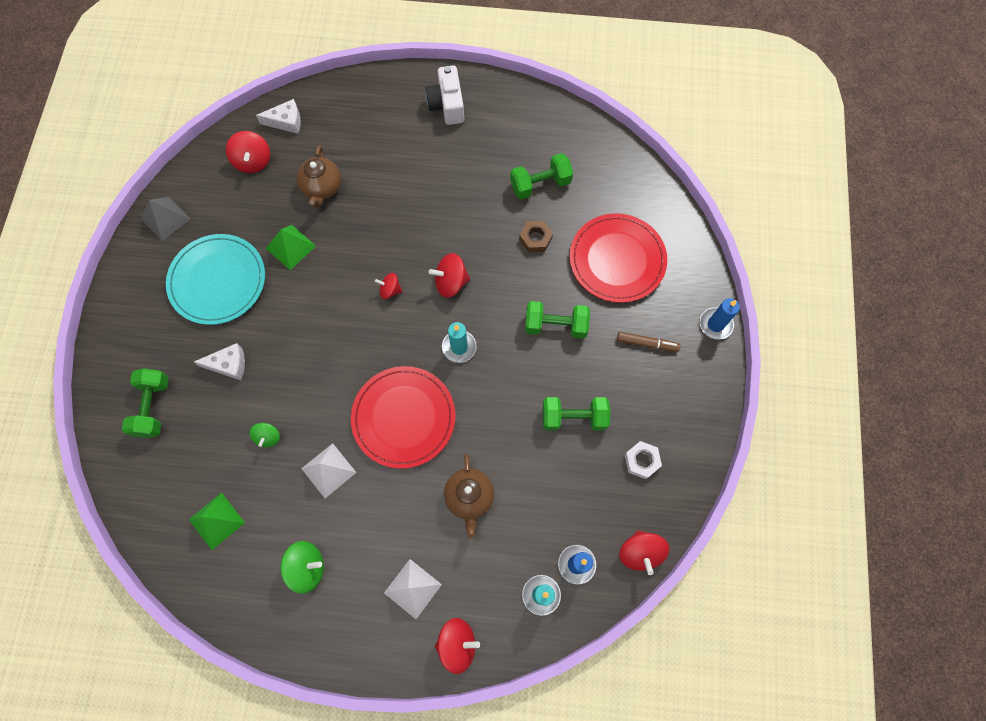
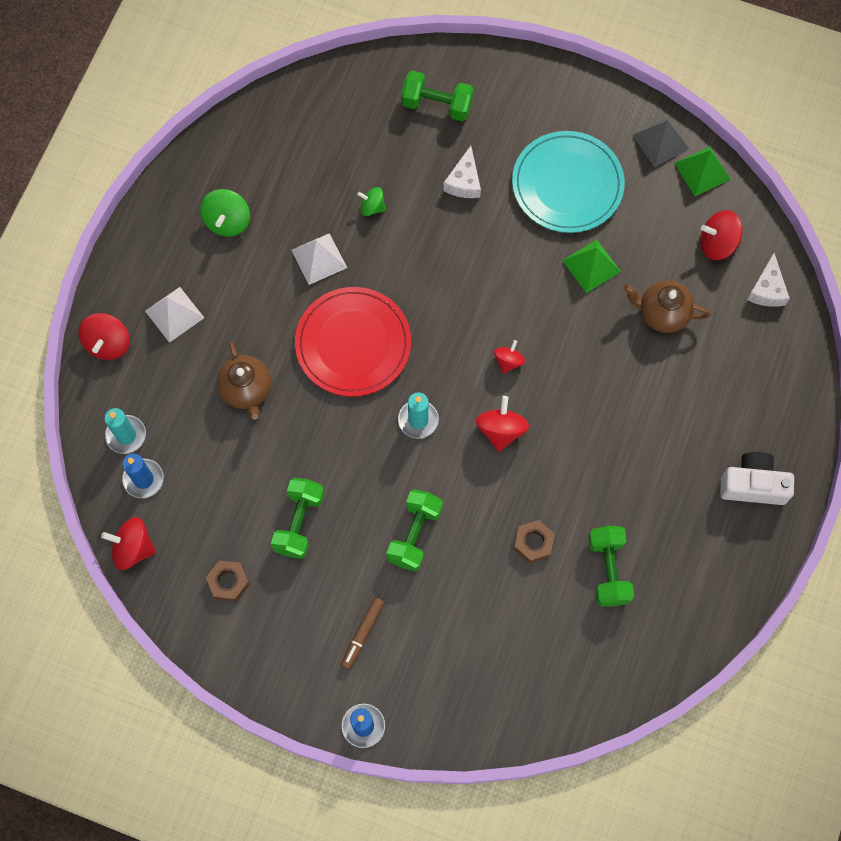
camera: 105 degrees right, 0 degrees up
green pyramid [189,493,245,550] -> green pyramid moved to [674,147,731,196]
brown teapot [444,454,494,538] -> brown teapot turned 120 degrees counterclockwise [216,342,271,420]
red plate [570,213,667,303] -> none
white nut [625,441,662,479] -> brown nut [206,560,250,602]

